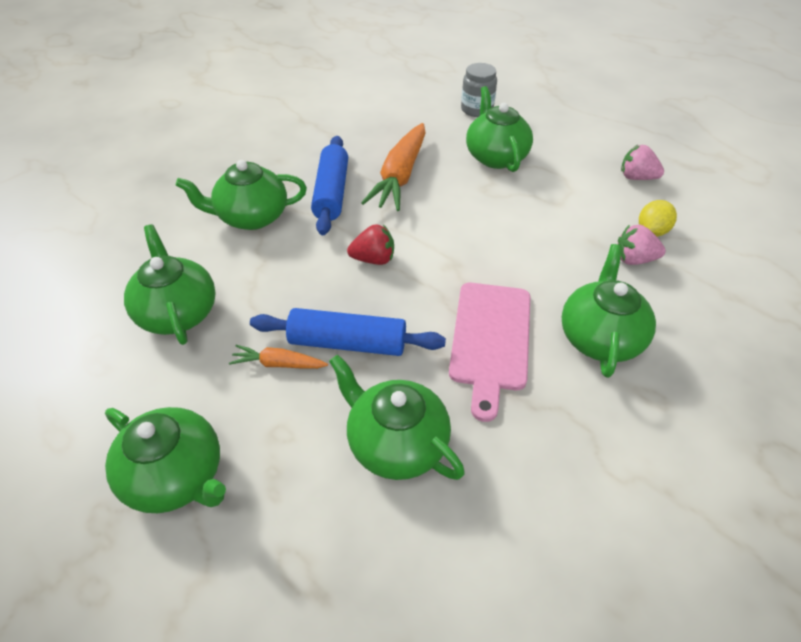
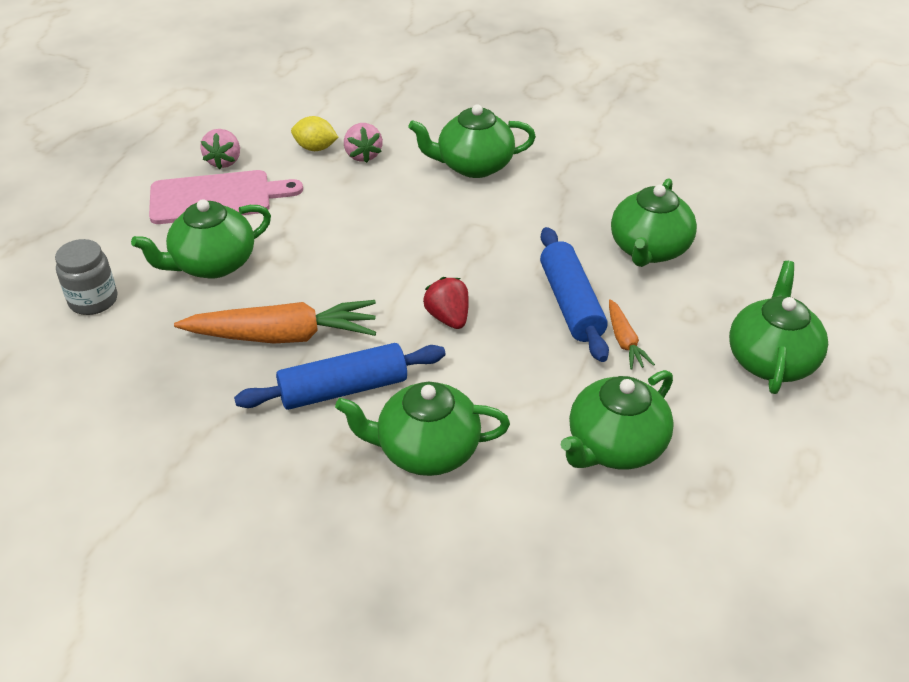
camera: 110 degrees left, 5 degrees down
green teapot [176,160,307,230] -> green teapot turned 120 degrees clockwise [335,382,510,476]
pink cutting board [449,283,530,422] -> pink cutting board moved to [149,170,303,224]

